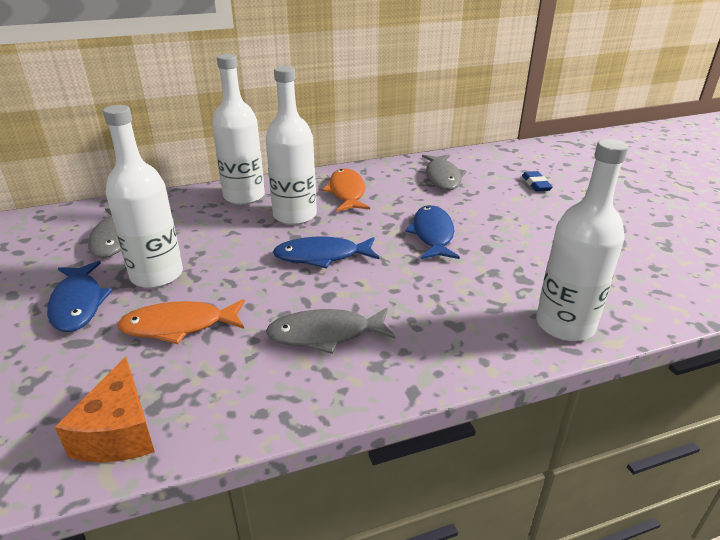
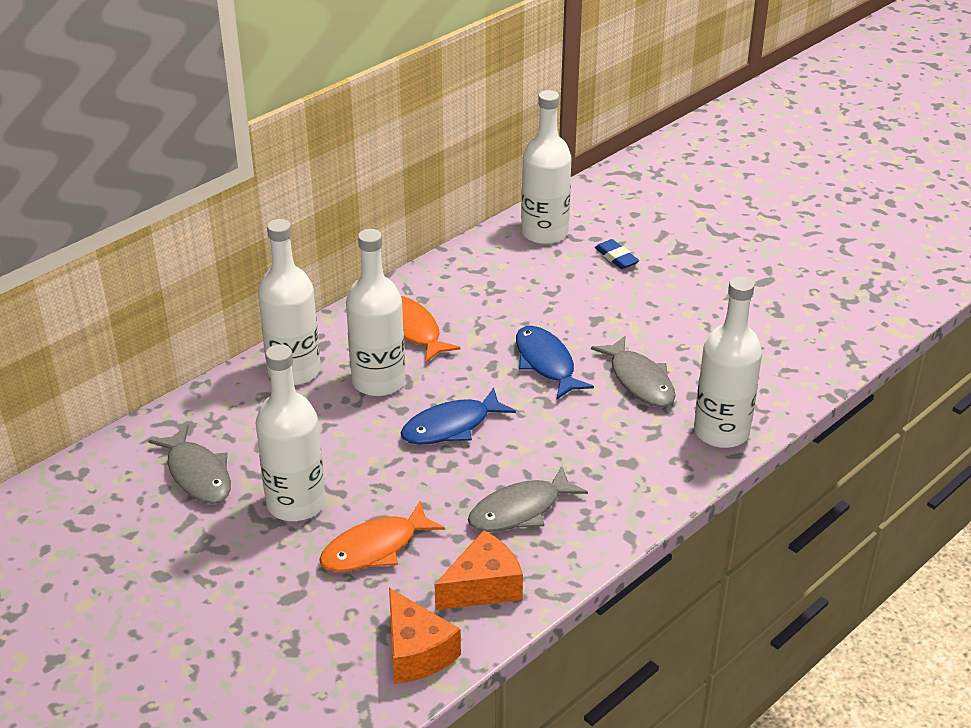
camera: 25 degrees left, 5 degrees up
blue fish [47,261,113,332] -> none
grey fish [422,154,466,190] -> grey fish moved to [591,336,676,407]
none -> orange cheese [435,530,523,610]
none -> white bottle [521,90,572,244]

